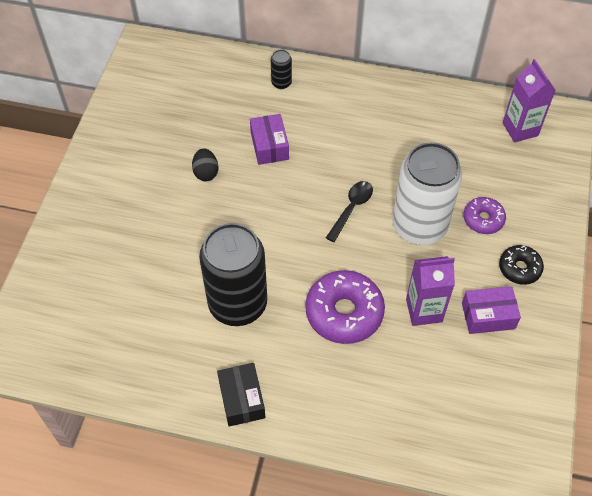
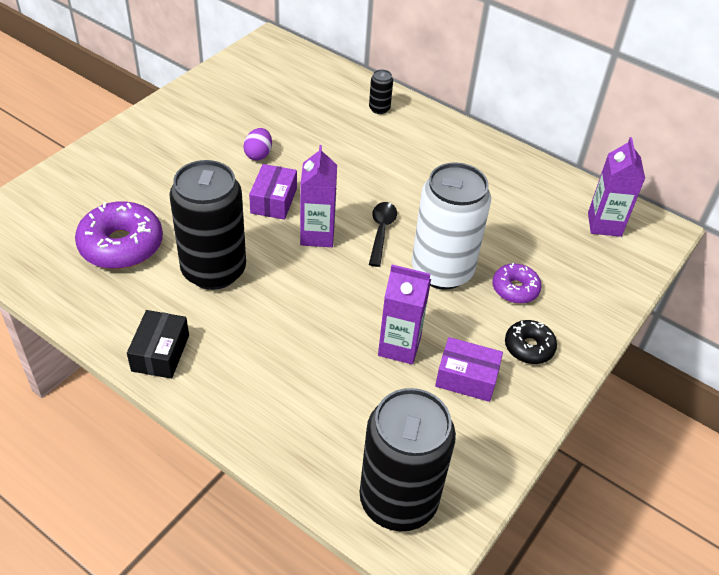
camera: 20 degrees right, 10 degrees down
black egg [192,148,219,181] -> purple egg [243,128,272,161]
purple box [250,114,289,165] -> purple box moved to [249,164,297,220]
purple donut [305,270,385,344] -> purple donut moved to [75,201,163,269]
black spoon [326,181,373,242] -> black spoon turned 45 degrees counterclockwise [369,202,397,267]
none -> purple carton [300,145,337,247]
none -> black can [360,388,456,531]

